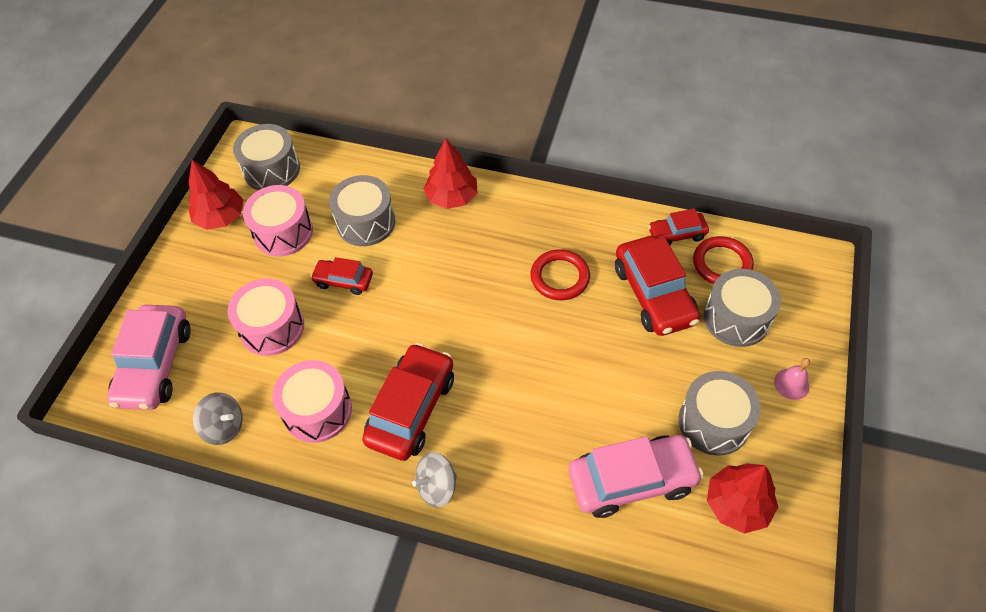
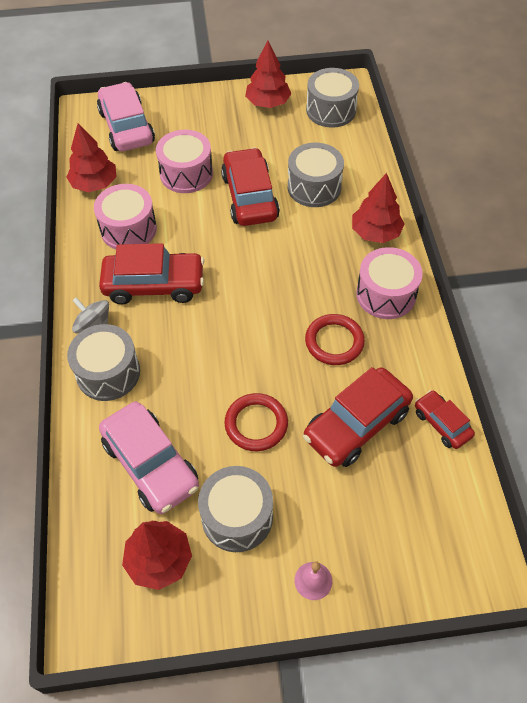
camera: 65 degrees right, 0 degrees up
pink car [107,305,191,410] -> pink car turned 90 degrees clockwise [97,82,155,151]
grey spinning top [193,392,243,445] -> red tree [66,123,117,192]
pink drum [243,185,313,256] -> pink drum moved to [356,247,423,319]
red car [310,257,373,295] -> red car [221,147,280,226], size x1.82
red ring [693,236,754,284] -> red ring moved to [224,393,288,451]
grey drum [704,269,781,347] -> grey drum moved to [67,324,140,401]

